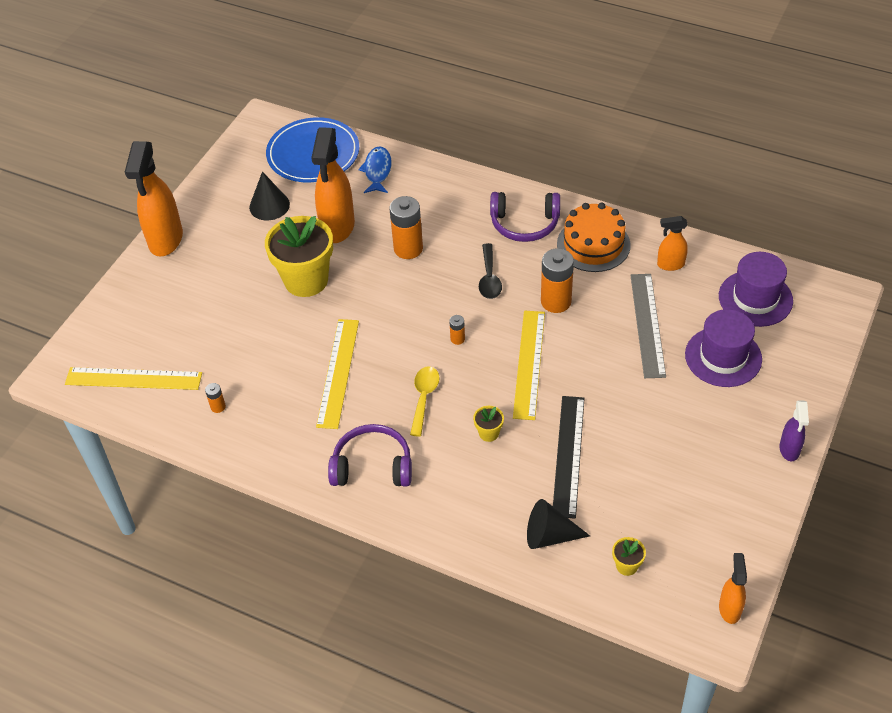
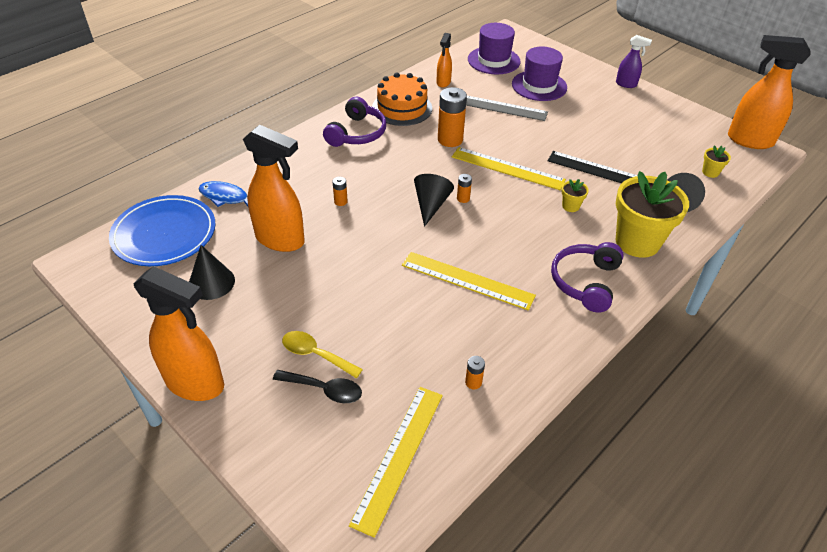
camera: 75 degrees left, 5 degrees down
yellow flower pot [265,216,333,297] -> yellow flower pot moved to [616,171,689,258]
orange battery [389,196,423,259] -> orange battery [333,177,348,206], size x0.47
yellow spoon [410,366,440,437] -> yellow spoon moved to [282,331,363,378]
black spoon [479,243,502,299] -> black spoon moved to [273,370,362,403]
orange spray bottle [719,553,747,624] -> orange spray bottle [728,35,810,149], size x1.94
none -> black cone [414,174,454,227]

